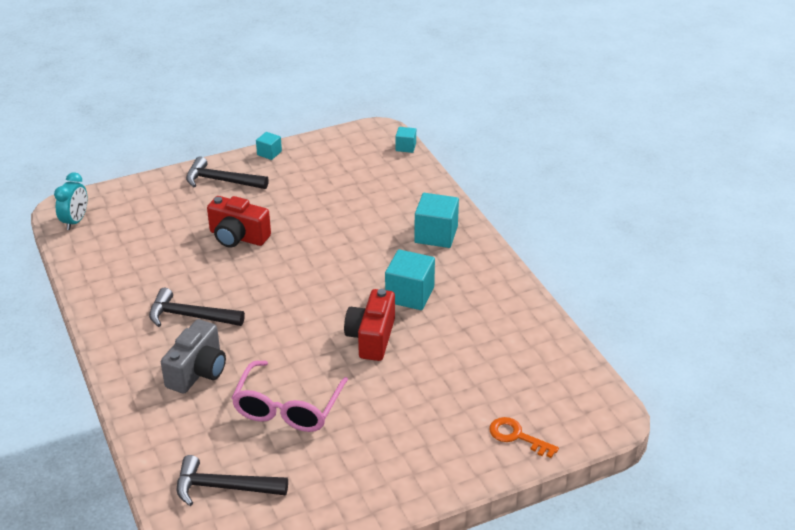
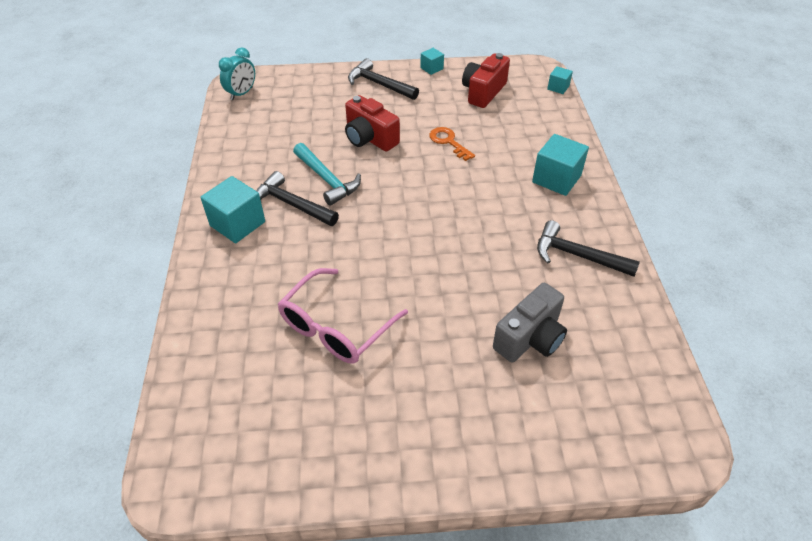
camera: 20 degrees right, 10 degrees up
grey camera [161,319,226,394] -> grey camera moved to [493,283,567,363]
black hammer [177,455,288,506] -> black hammer moved to [537,220,640,277]
red camera [344,289,395,361] -> red camera moved to [462,53,510,108]
turquoise cube [385,249,435,310] -> turquoise cube moved to [201,176,265,243]
orange key [489,417,559,458] -> orange key moved to [429,127,475,161]
none -> turquoise hammer [293,143,361,206]

